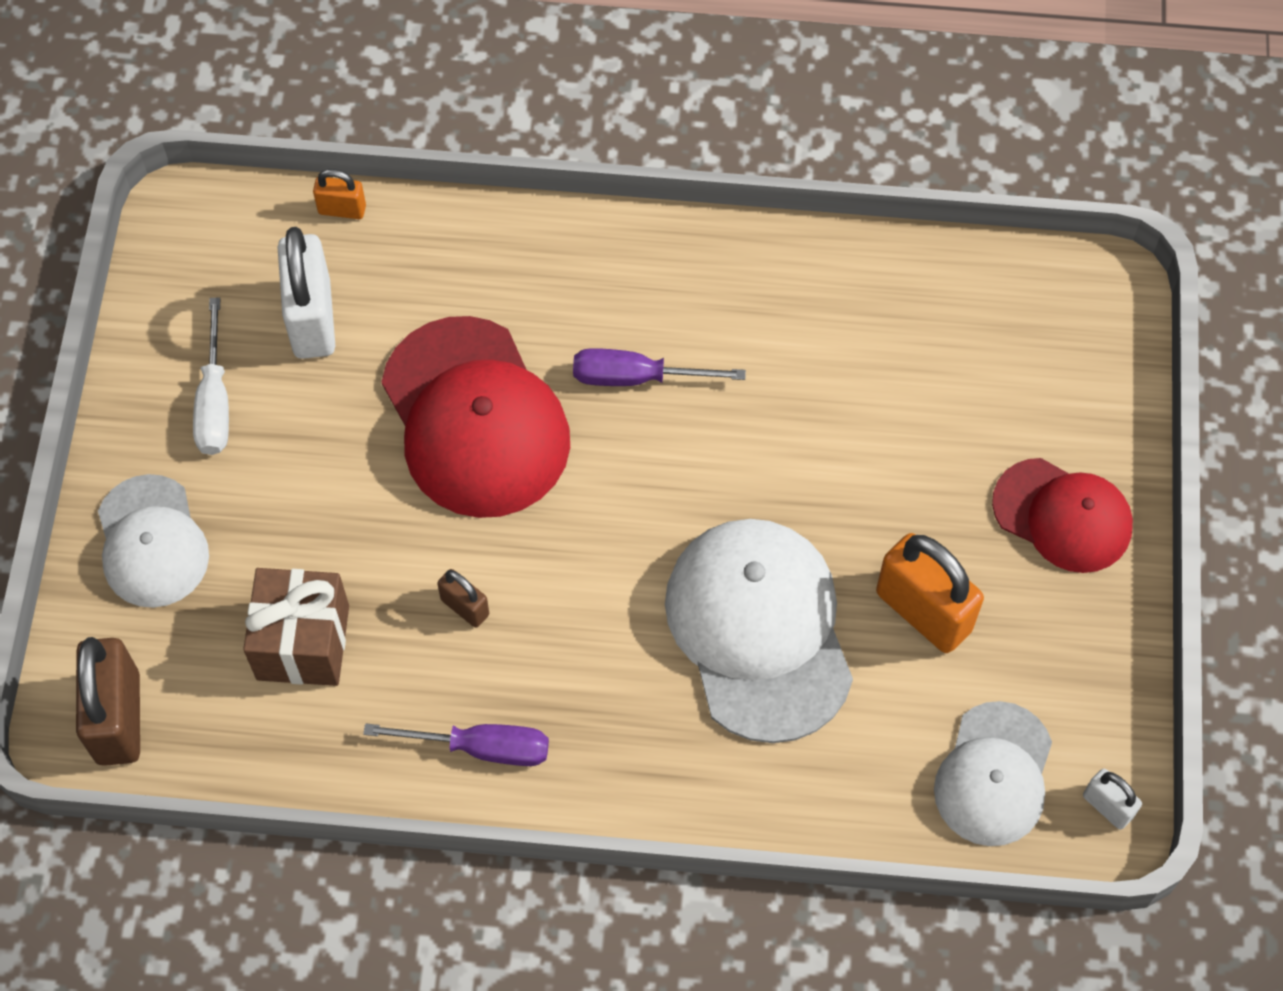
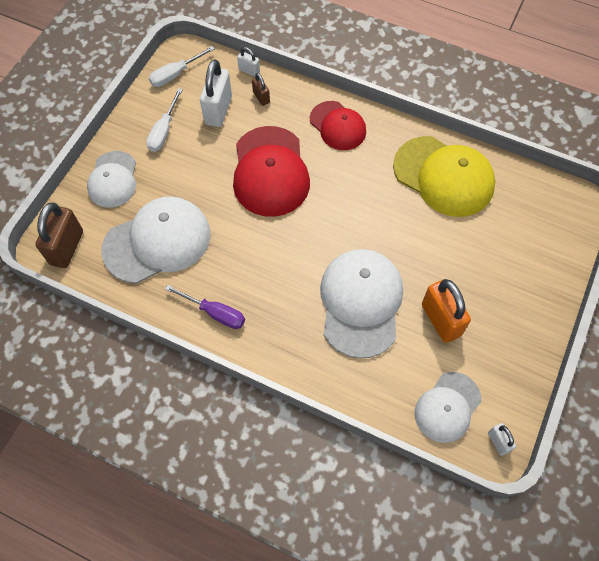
camera: 20 degrees right, 0 degrees up
brown gift [243,568,349,686] -> white cap [101,196,210,284]
orange padlock [313,169,366,219] -> white padlock [237,47,260,77]
brown padlock [437,569,489,628] -> brown padlock moved to [252,73,270,106]
purple screwdriver [573,348,746,386] -> none
red cap [992,458,1133,573] -> red cap moved to [310,101,366,150]
none -> white screwdriver [149,46,215,87]
none -> yellow cap [393,136,496,217]

